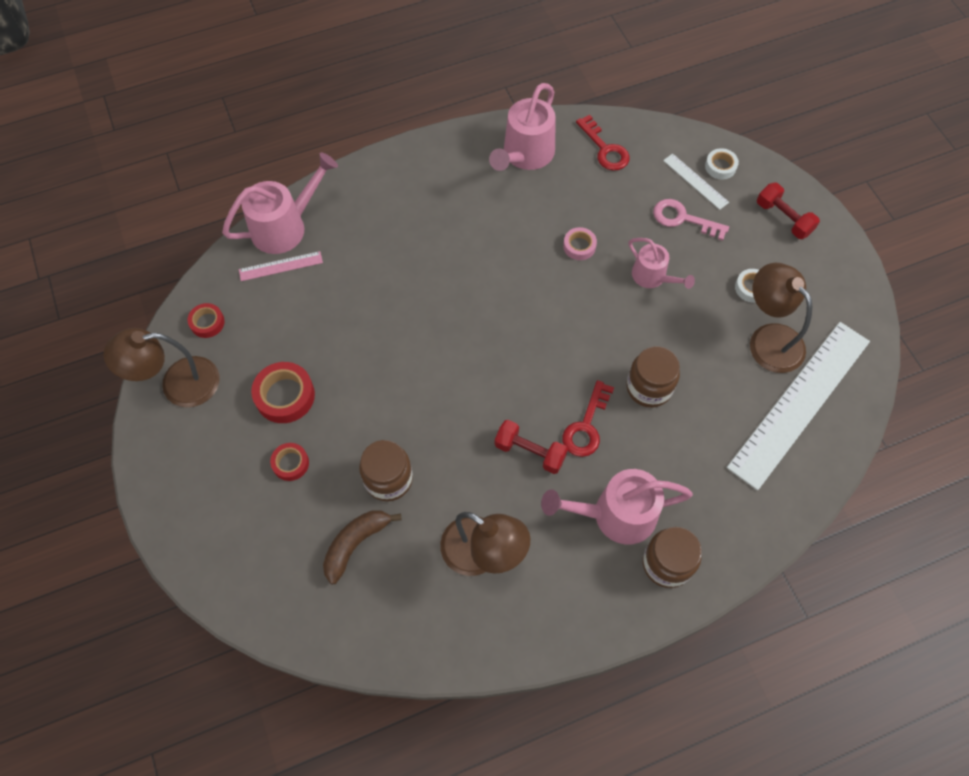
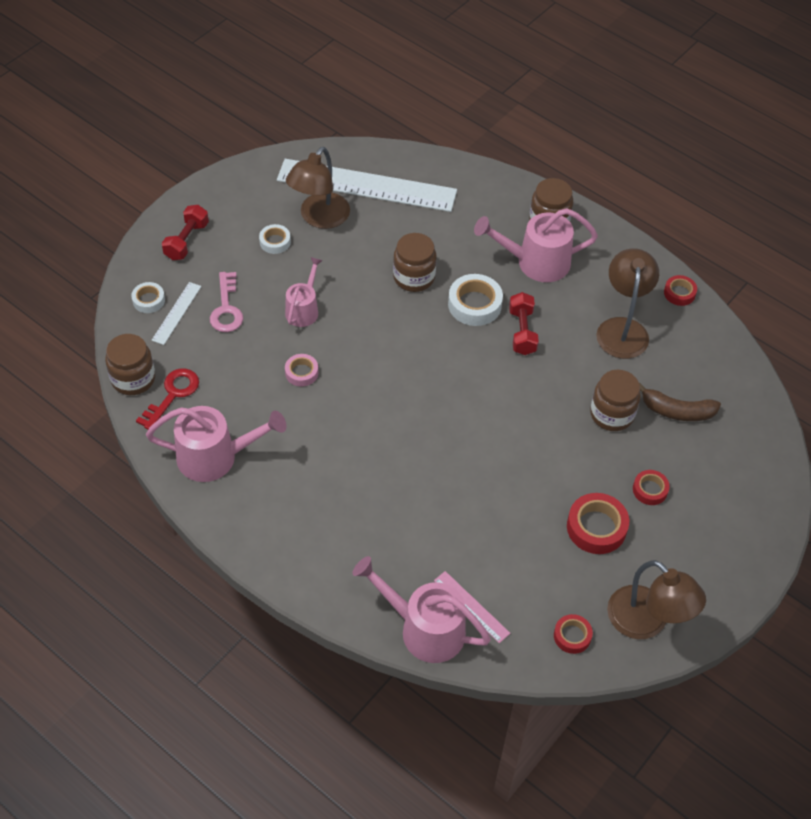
camera: 120 degrees left, 10 degrees down
pink watering can [541,469,693,544] -> pink watering can turned 120 degrees clockwise [474,208,598,282]
red key [562,380,614,457] -> white tape [448,274,503,326]
none -> brown jar [105,334,155,395]
none -> red tape [664,275,697,306]

